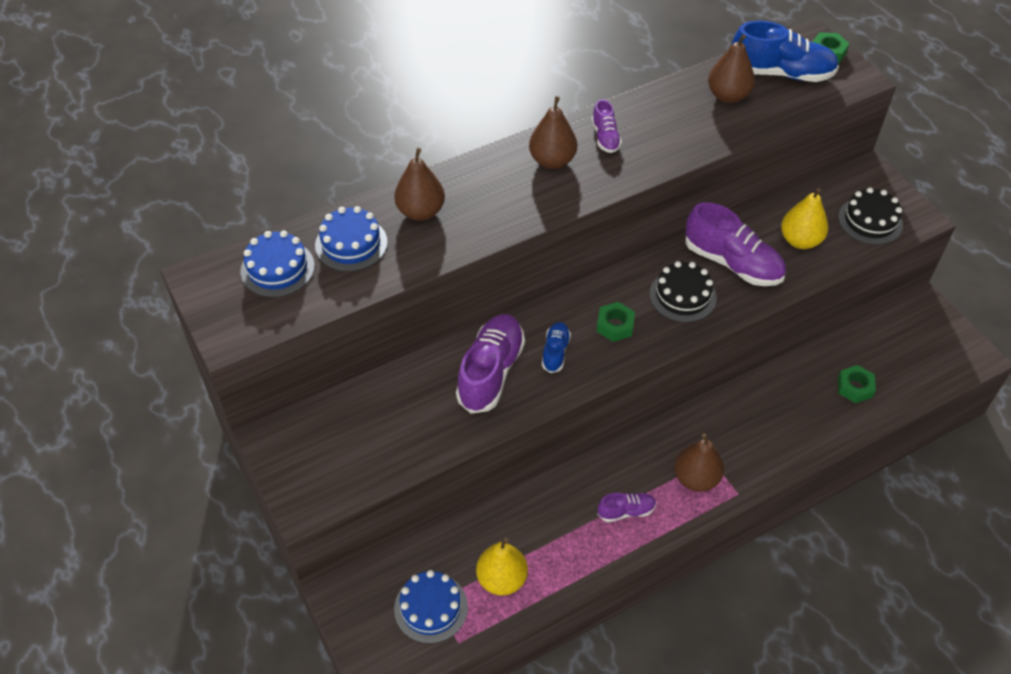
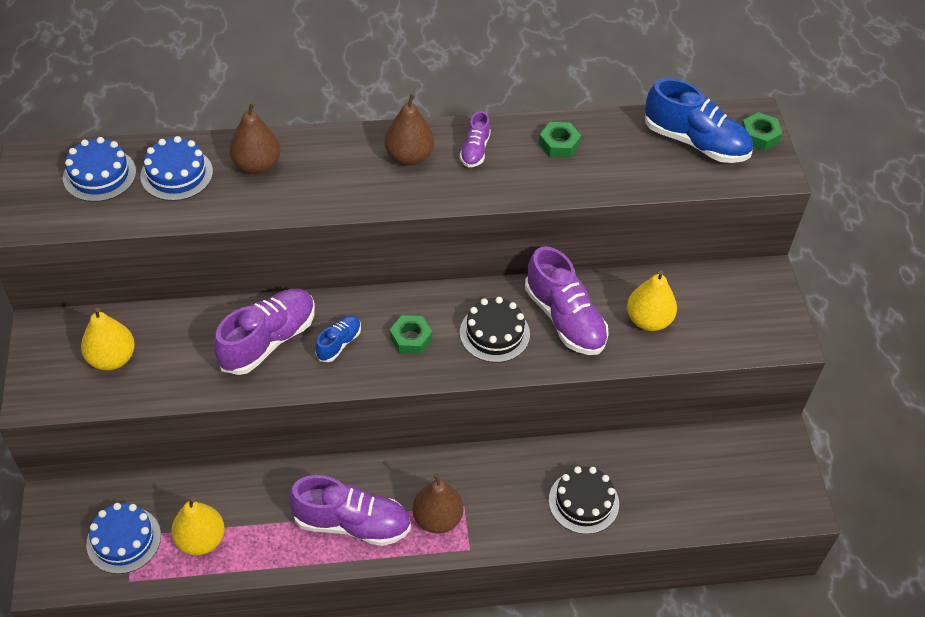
camera: 20 degrees right, 0 degrees up
purple shoe [598,493,656,522] -> purple shoe [289,475,411,546], size x1.94
brown pear [708,34,755,103] -> none
black cake [838,187,903,245] -> black cake moved to [549,466,619,534]
green nut [838,365,876,403] -> green nut moved to [539,122,581,158]
none -> yellow pear [81,308,135,370]

